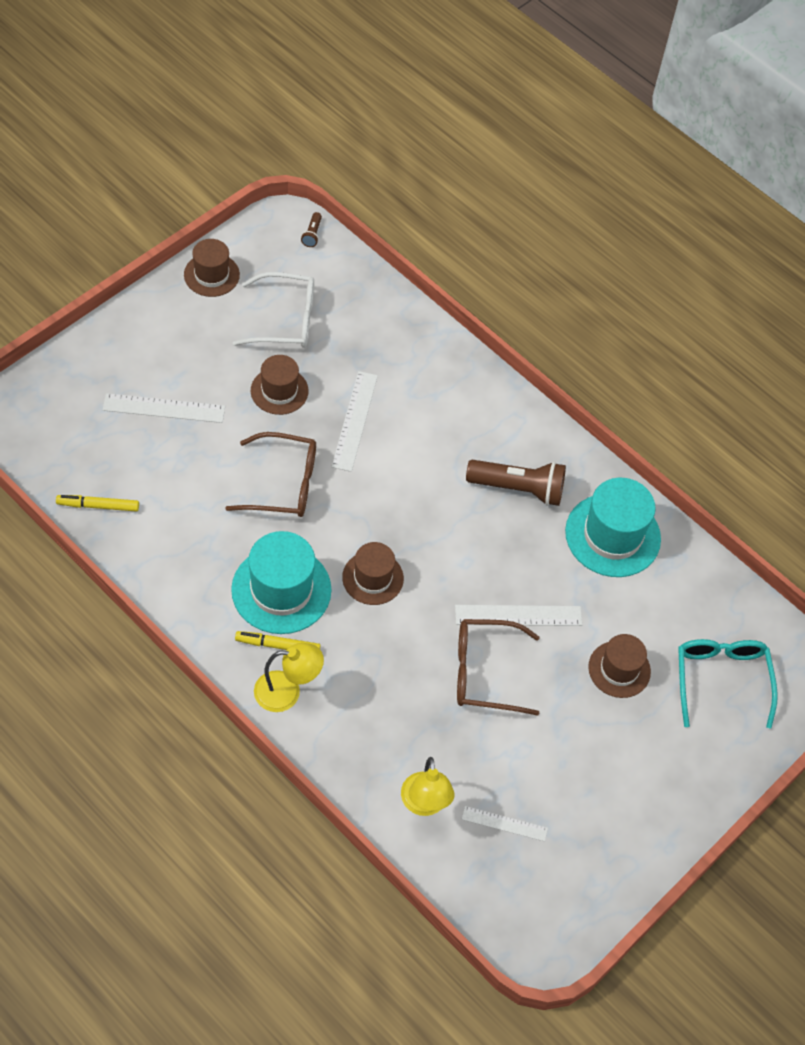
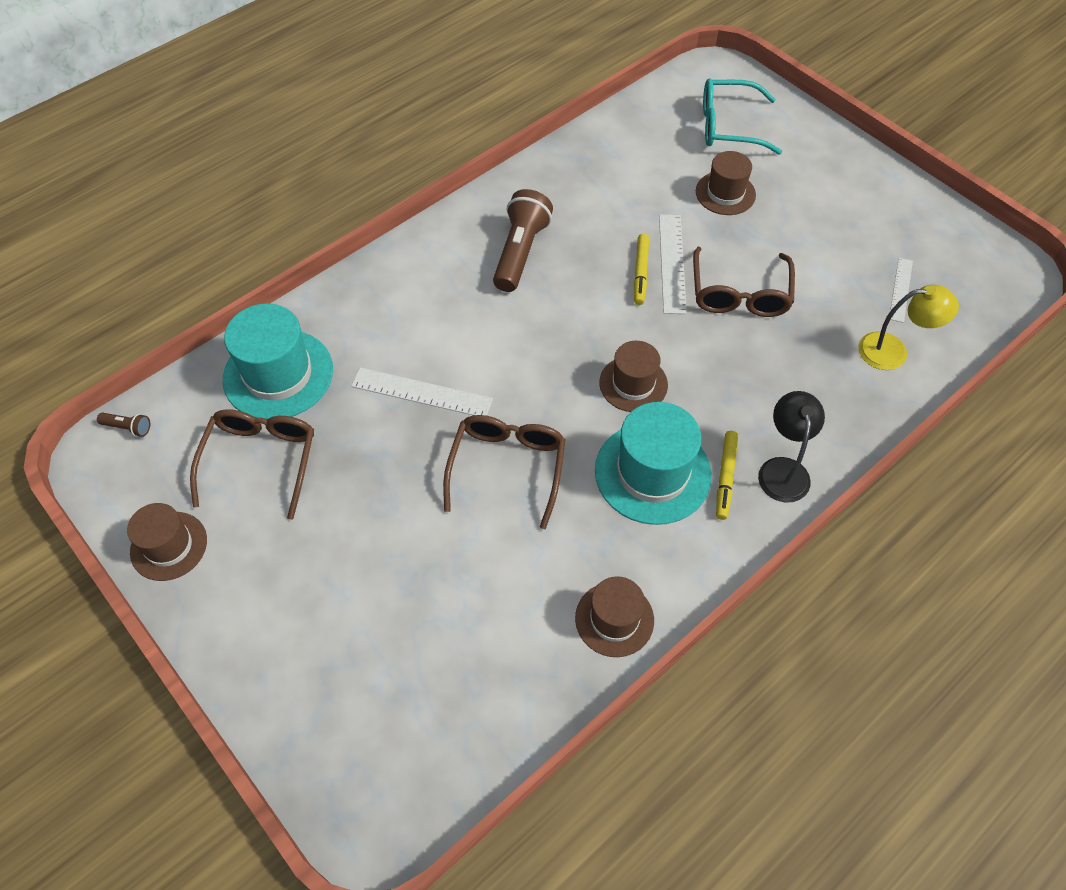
camera: 80 degrees left, 0 degrees up
yellow marker [56,495,139,512] -> yellow marker moved to [634,234,649,305]
white ruler [103,393,225,423] -> none
white glasses [233,272,314,348] -> brown glasses [190,409,314,519]
brown hat [251,355,309,415] -> brown hat moved to [575,576,654,657]
yellow lamp [254,643,324,712] -> black lamp [758,391,825,503]
turquoise hat [565,478,661,577] -> turquoise hat moved to [223,304,333,419]

